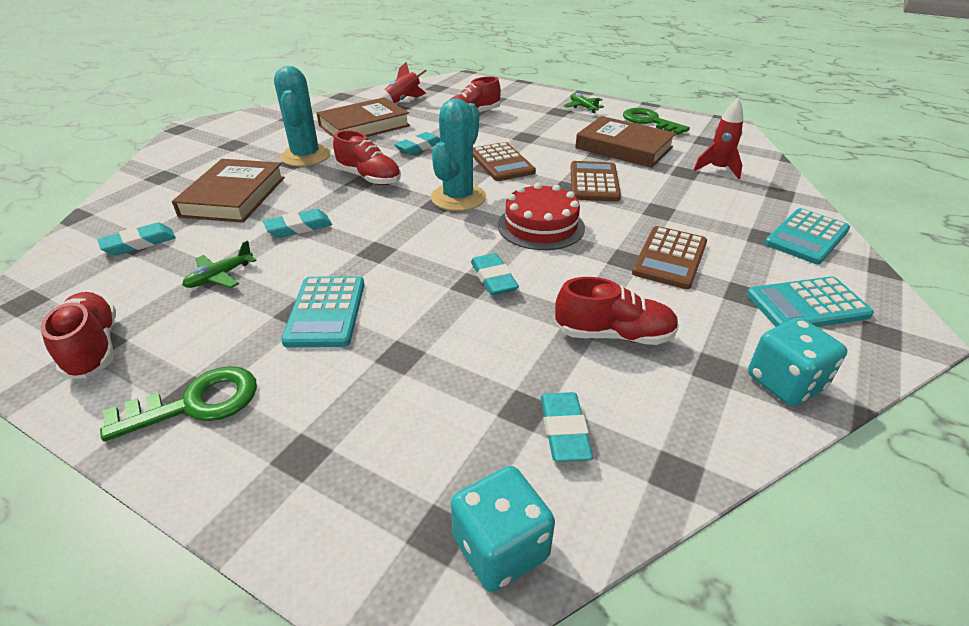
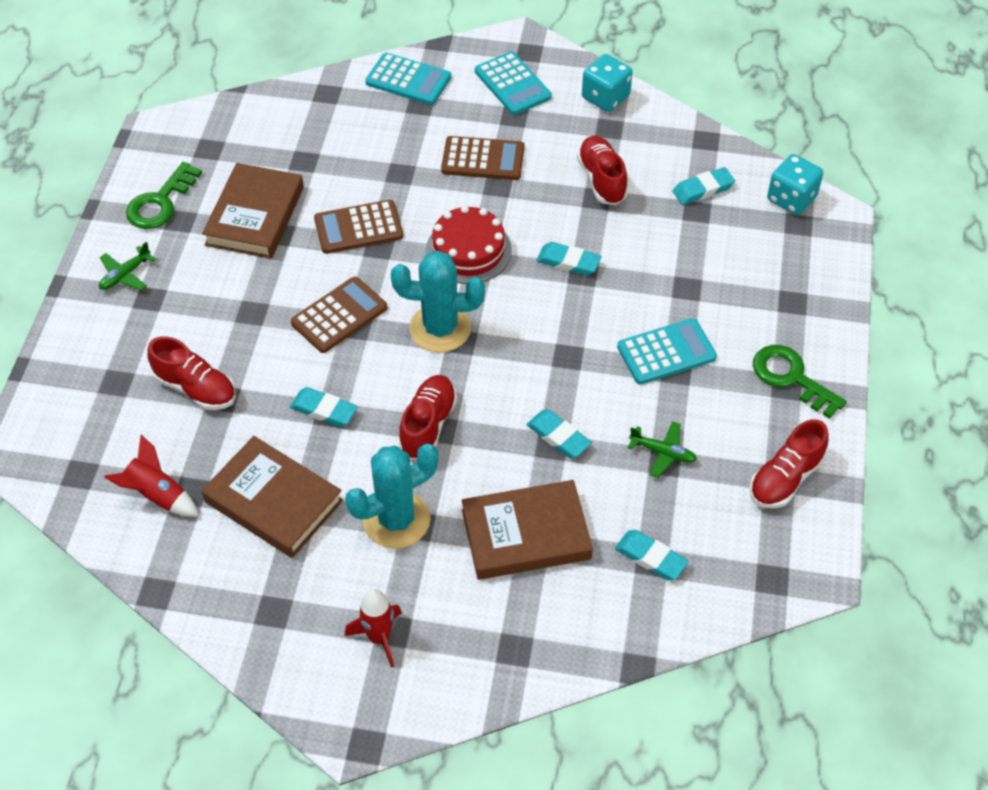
camera: 110 degrees left, 15 degrees up
turquoise eraser [471,253,519,296] -> turquoise eraser turned 60 degrees clockwise [536,242,601,276]
red rocket [694,98,743,179] -> red rocket moved to [345,589,402,667]

